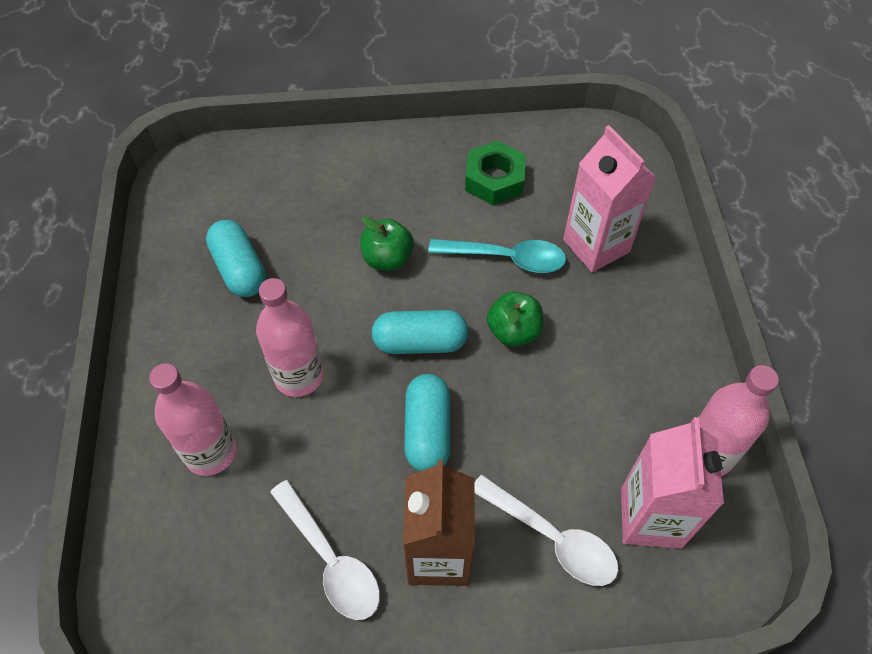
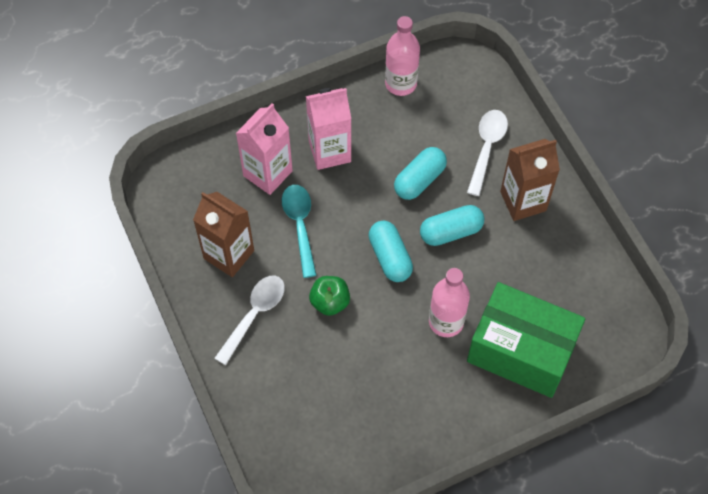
camera: 110 degrees left, 5 degrees up
pink bottle [149,363,236,476] -> green box [467,282,585,398]
turquoise capsule [206,220,266,297] -> turquoise capsule moved to [394,147,447,200]
white spoon [270,480,380,620] -> white spoon moved to [215,275,285,365]
green nut [465,141,526,205] -> brown carton [193,192,254,277]
green apple [487,291,544,347] -> none
pink carton [621,417,724,549] -> pink carton moved to [306,88,351,170]

